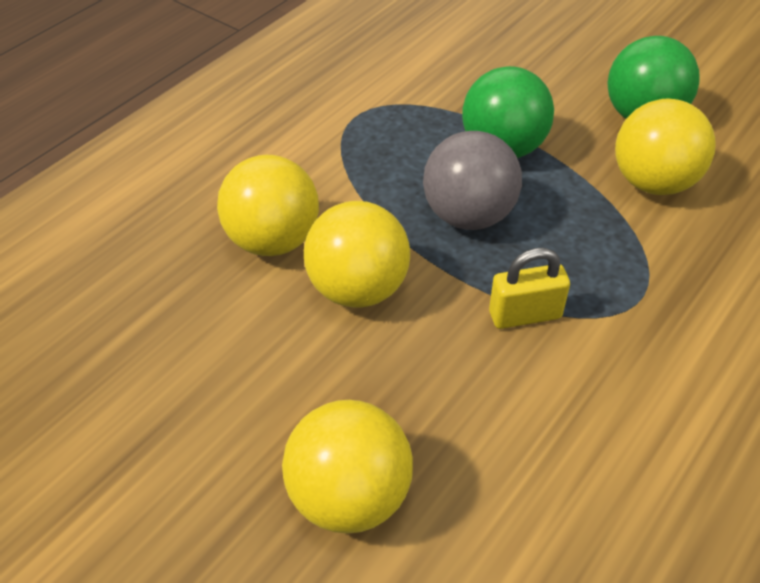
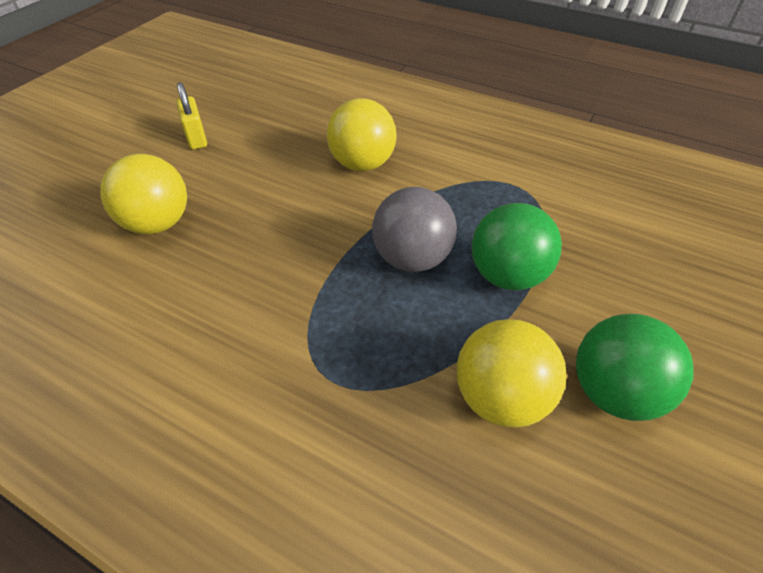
camera: 80 degrees right, 0 degrees up
yellow ball [304,201,410,308] -> none
yellow padlock [489,248,570,329] -> yellow padlock moved to [176,82,207,150]

